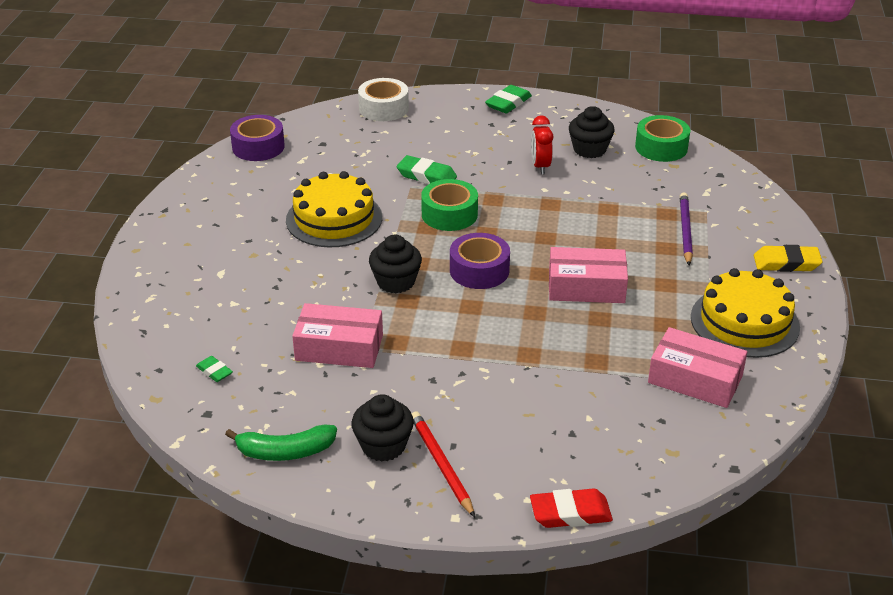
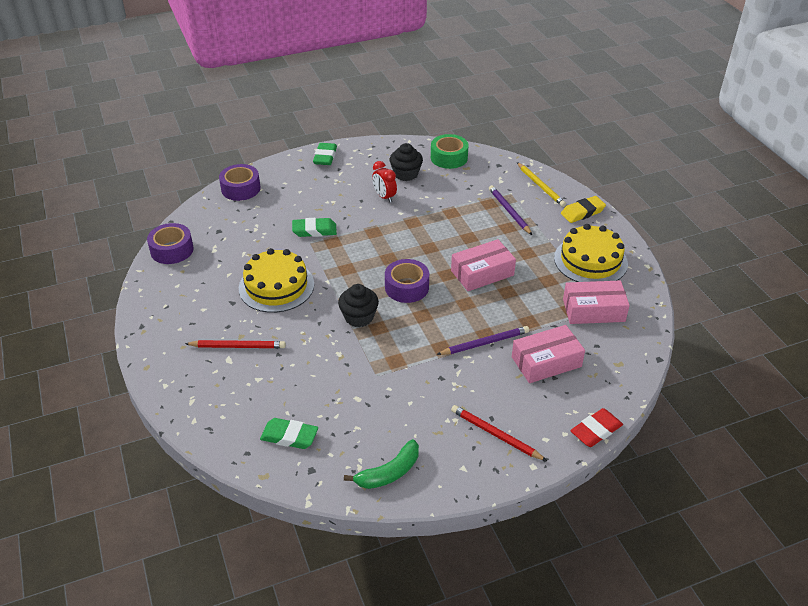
camera: 30 degrees left, 5 degrees up
green eraser [196,356,233,382] -> green eraser [260,418,318,449], size x1.72
pink box [292,303,383,368] -> pink box moved to [512,325,585,383]
black cupcake [352,394,414,462] -> none
white tape [358,78,409,121] -> purple tape [219,164,260,201]
green tape [421,179,478,231] -> none
none -> red pencil [185,340,286,348]
none -> purple pencil [436,326,529,355]
none -> yellow pencil [517,162,566,207]

